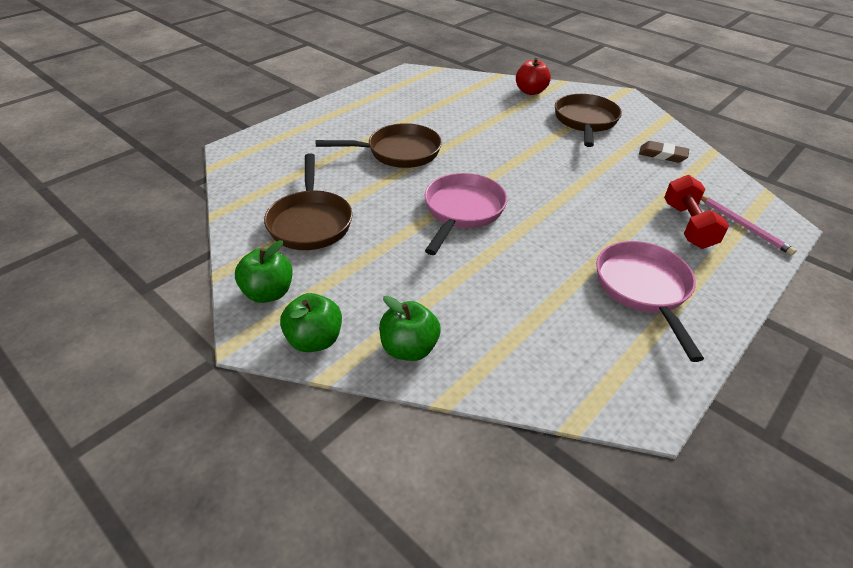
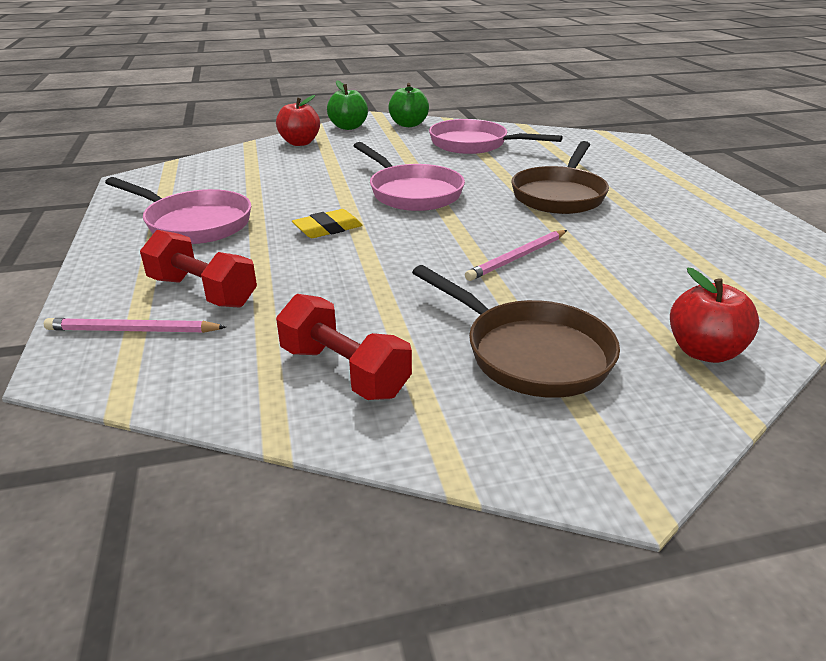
camera: 125 degrees right, 10 degrees down
brown pan [264,153,353,250] -> pink pan [429,119,563,154]
green apple [379,295,441,361] -> red apple [276,95,320,146]
brown eraser [639,141,689,163] -> red dumbbell [276,294,412,400]
none -> yellow eraser [292,209,363,238]
none -> pink pencil [465,230,567,281]

